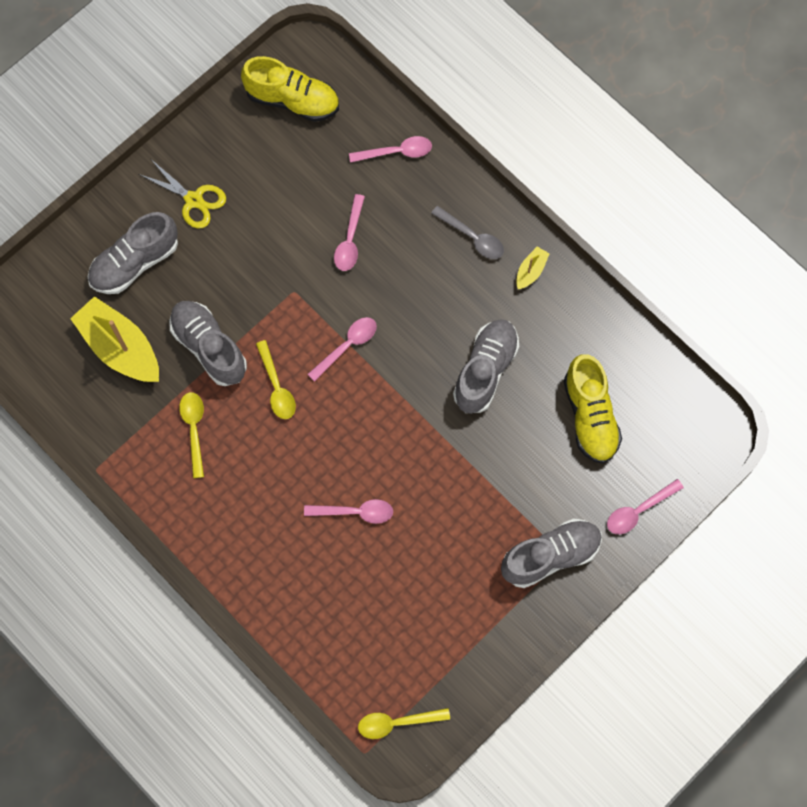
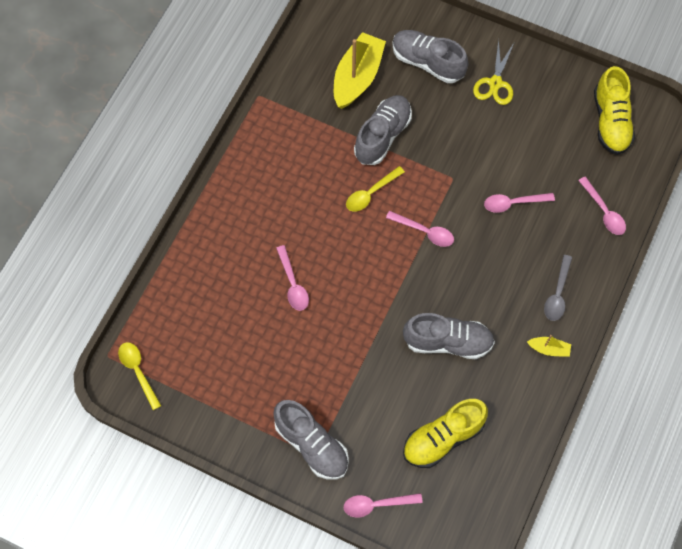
camera: 70 degrees right, 5 degrees down
yellow spoon [179,392,204,478] -> none
pink spoon [607,479,684,534] -> pink spoon turned 45 degrees counterclockwise [344,493,423,518]

